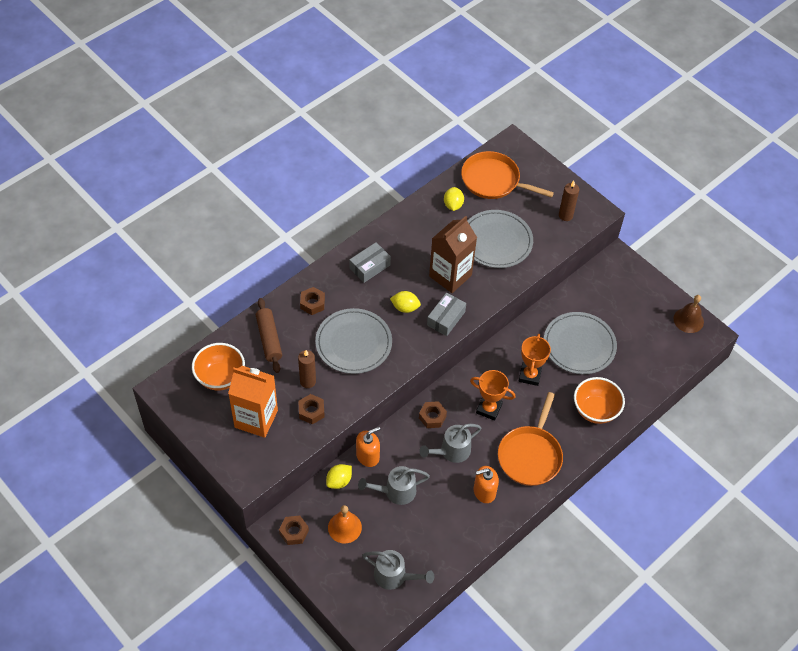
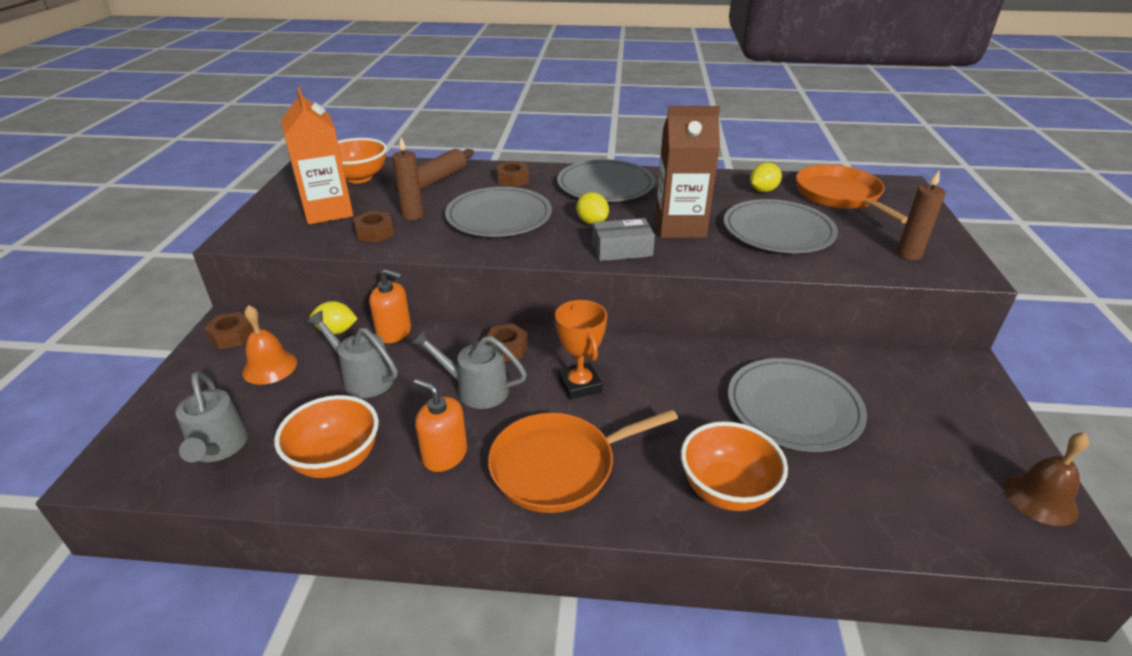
camera: 50 degrees right, 20 degrees down
grey box [349,242,391,283] -> grey plate [557,159,655,202]
orange trophy [519,334,551,386] -> none
none -> orange bowl [274,395,379,478]

